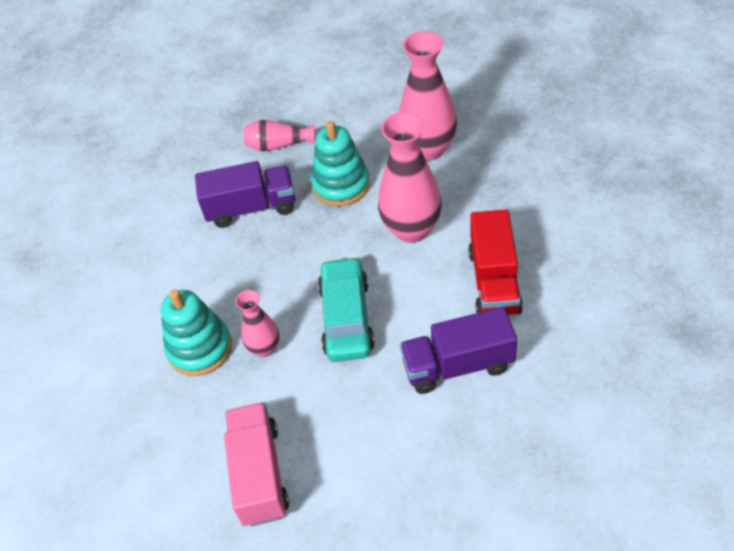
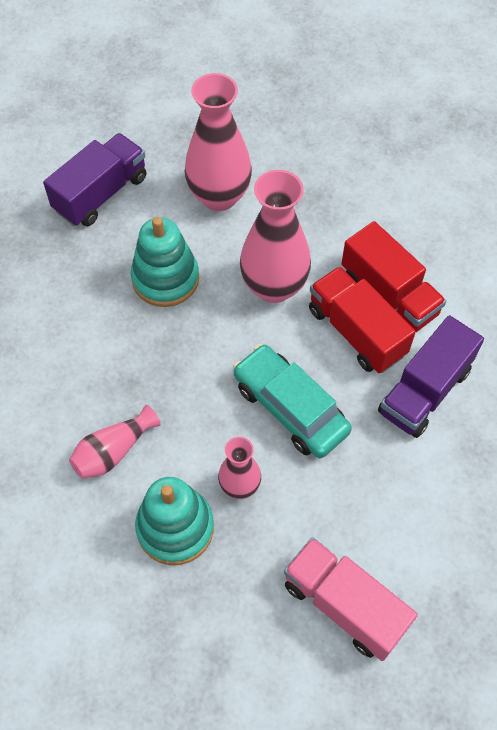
camera: 45 degrees left, 10 degrees up
purple truck [195,161,295,228] -> purple truck moved to [43,133,146,226]
pink vase [243,120,315,151] -> pink vase moved to [69,405,161,479]
none -> red truck [309,266,416,373]

